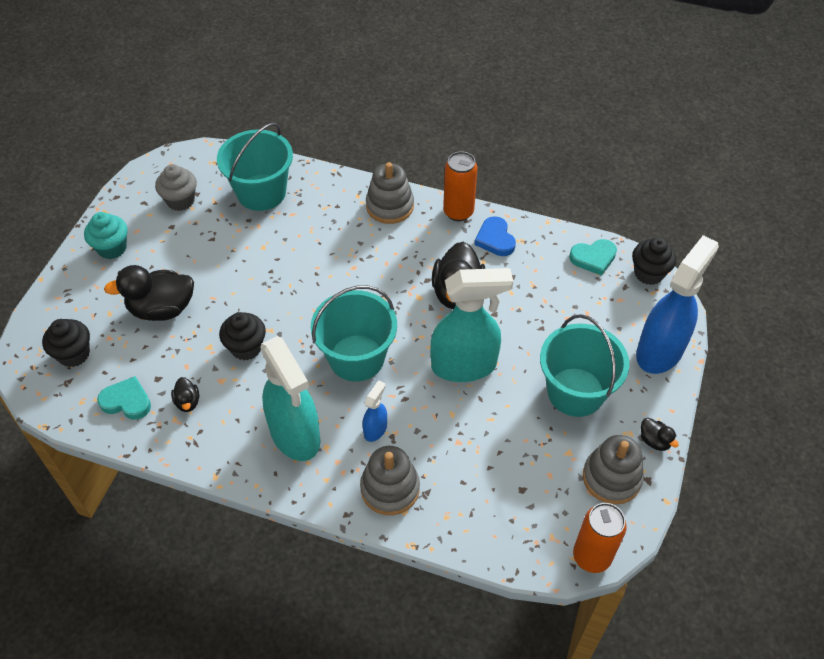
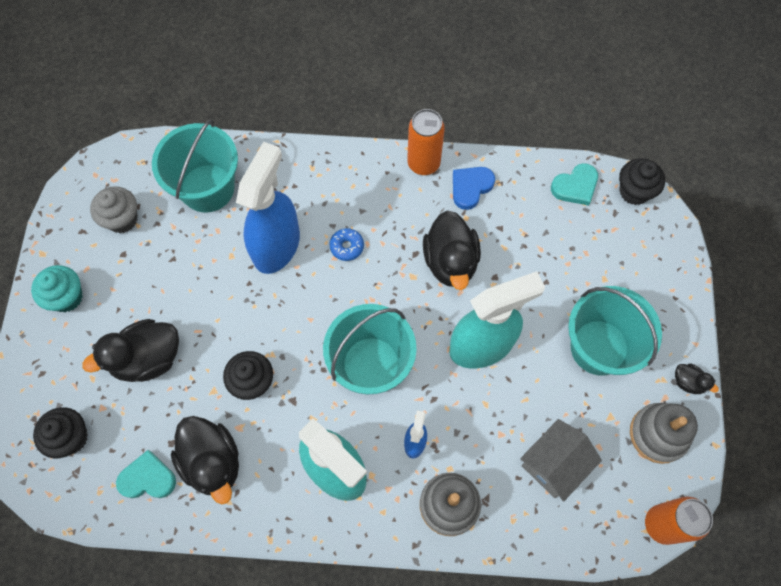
camera: 15 degrees left, 15 degrees up
black duck [171,377,199,412] -> black duck [171,416,239,504], size x2.12
grey stacking toy [366,162,414,224] -> none
blue heart [474,216,516,256] -> blue heart turned 75 degrees clockwise [453,167,495,210]
blue spray bottle [636,235,719,374] -> blue spray bottle moved to [236,142,300,274]
none -> blue donut [330,228,364,261]
none -> grey house [520,419,602,502]

